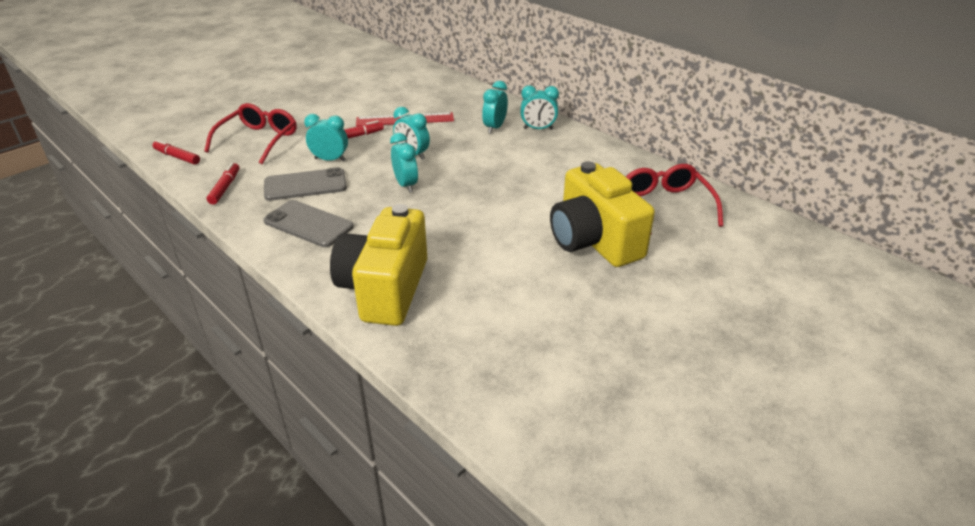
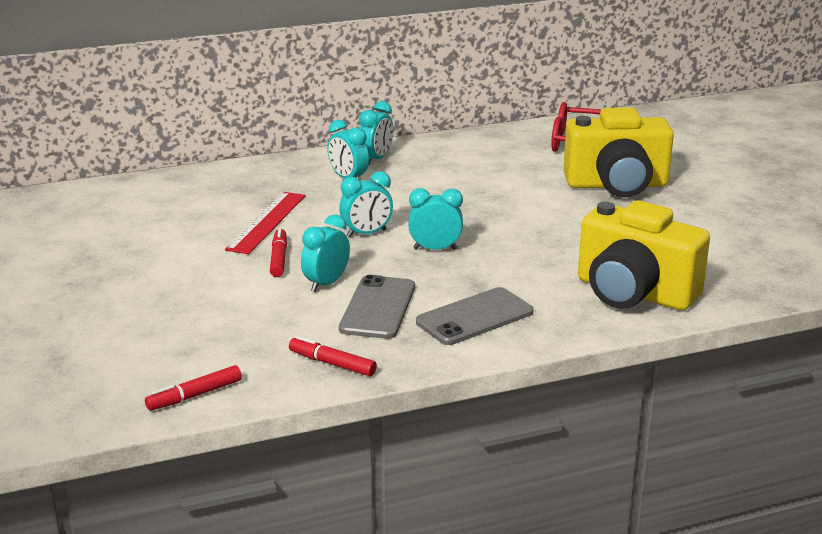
camera: 65 degrees left, 10 degrees down
red glasses [204,103,297,164] -> none

